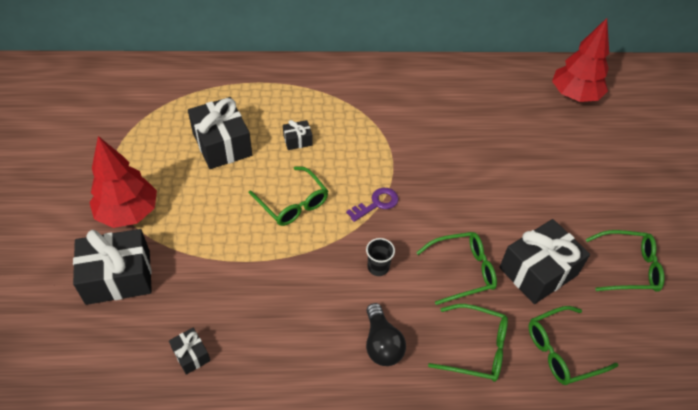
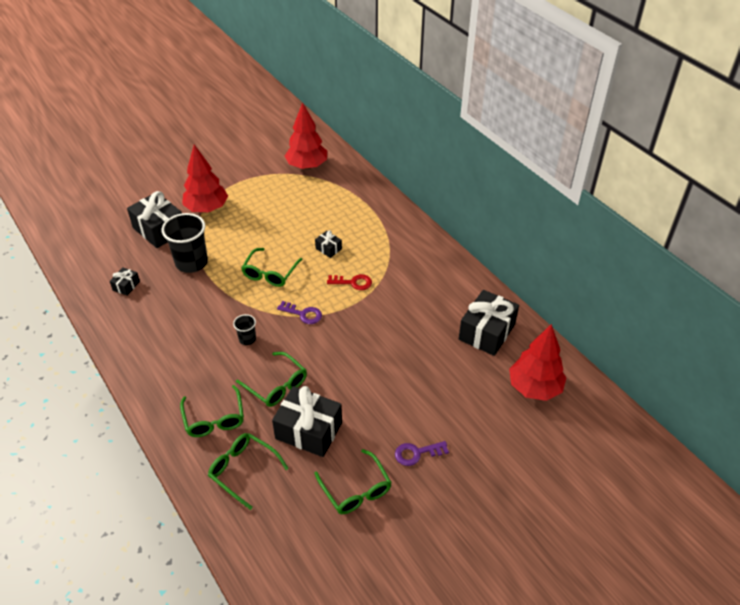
camera: 60 degrees right, 5 degrees down
black gift [188,97,252,169] -> black gift moved to [459,290,519,356]
black light bulb [366,303,406,366] -> none
none -> black cup [162,213,208,273]
none -> red tree [285,102,327,170]
none -> red key [327,274,372,290]
none -> purple key [395,441,449,466]

